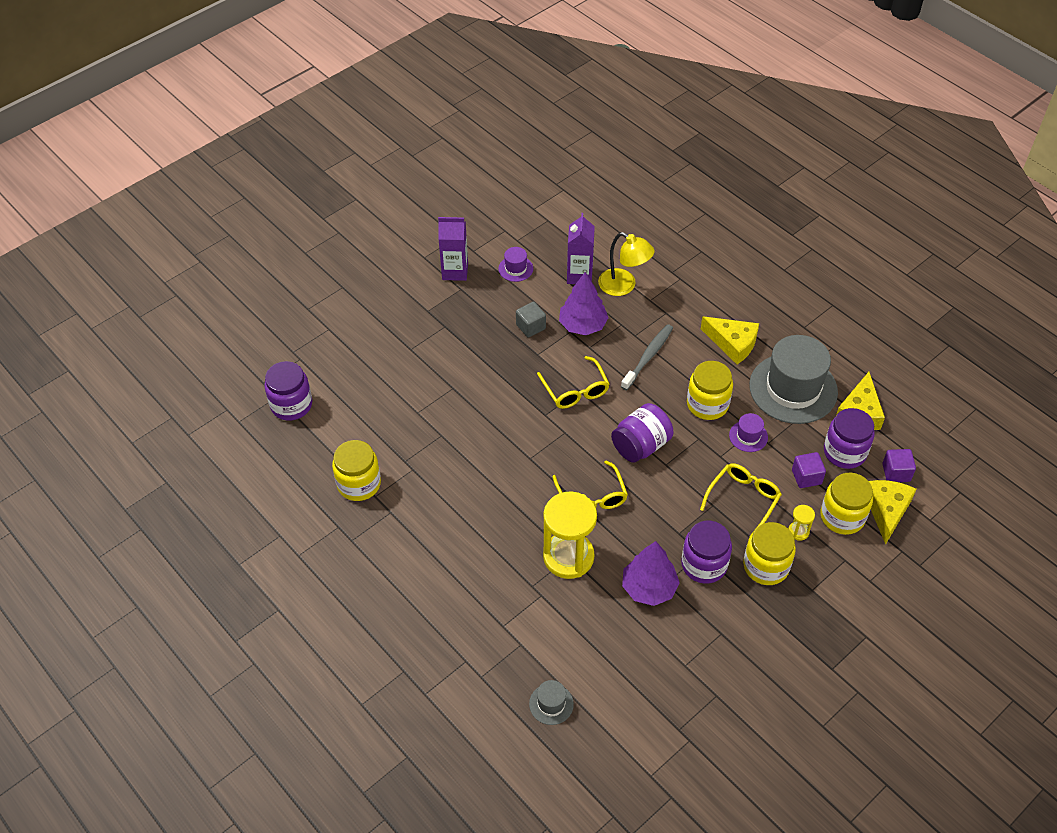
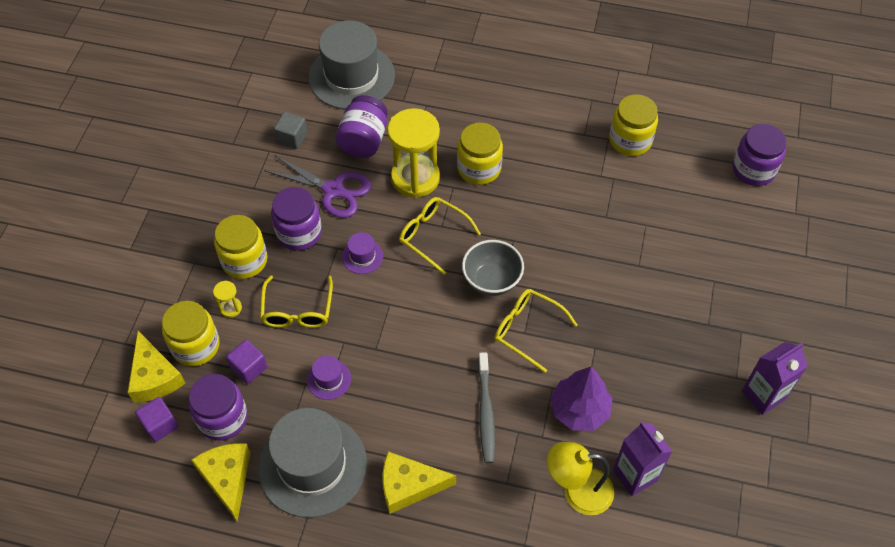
camera: 145 degrees right, 5 degrees up
purple hat [498,247,533,282] -> purple hat moved to [342,232,383,274]
grey cube [516,302,546,338] -> grey cube moved to [274,112,307,149]
grey hat [529,680,574,725] -> grey hat [308,20,395,109], size x2.33
purple jar [611,403,673,463] -> purple jar moved to [335,95,388,158]
purple tree [622,541,680,606] -> purple scissors [264,155,371,218]
yellow jar [687,361,733,420] -> yellow jar moved to [457,122,503,185]
none -> grey bowl [462,240,524,296]

